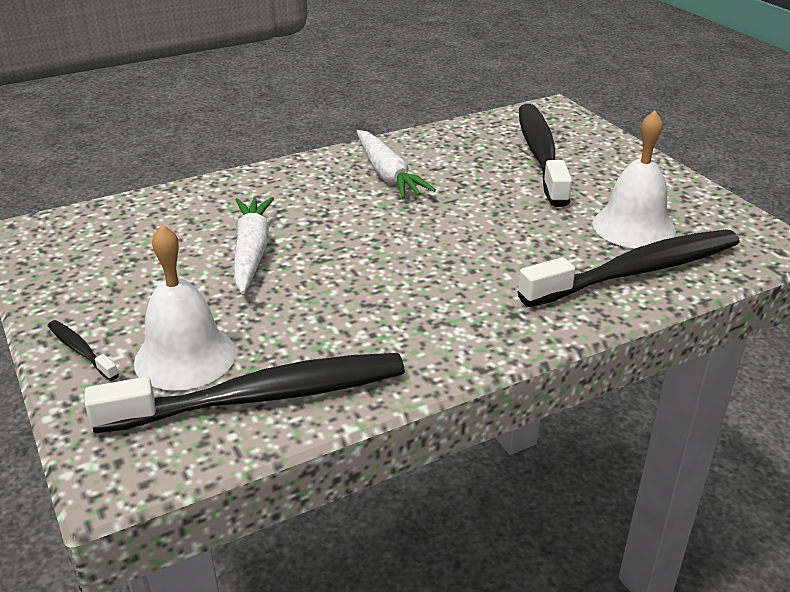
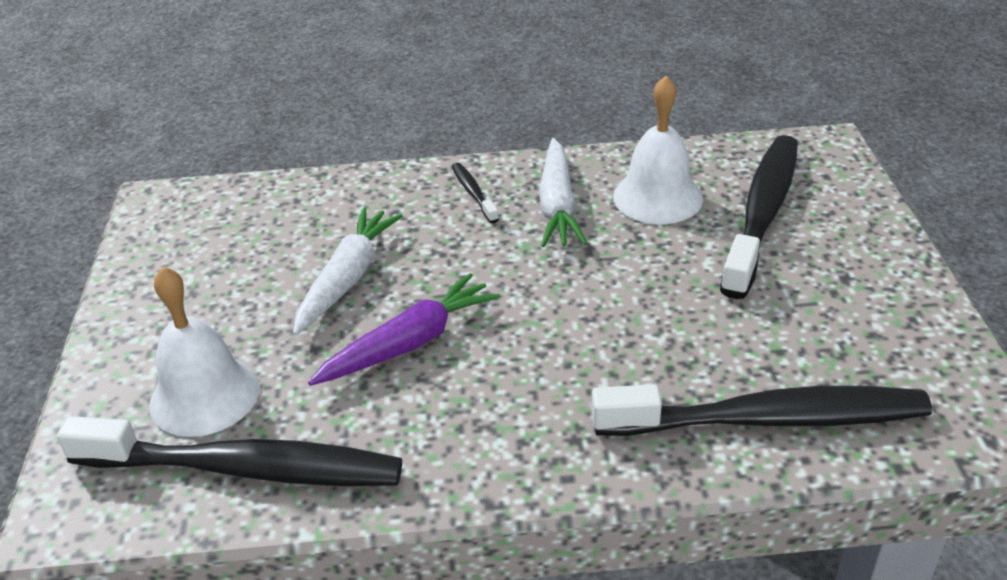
camera: 25 degrees right, 5 degrees up
black toothbrush [47,320,119,381] -> black toothbrush moved to [452,163,499,223]
white bell [593,110,676,248] -> white bell moved to [613,75,703,224]
none -> purple carrot [308,273,500,386]

